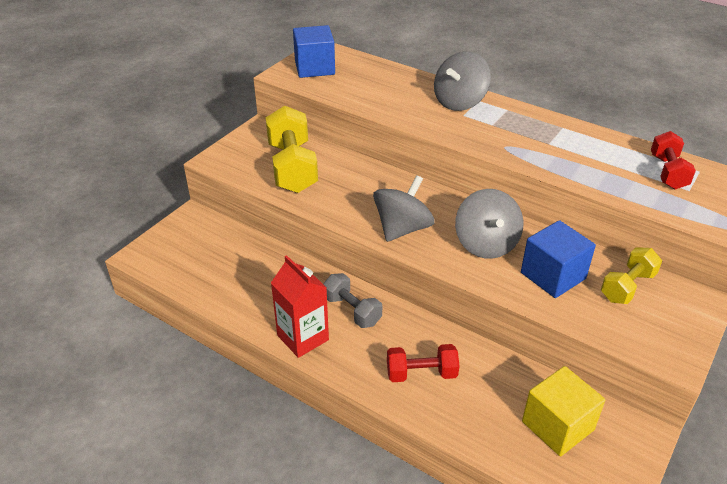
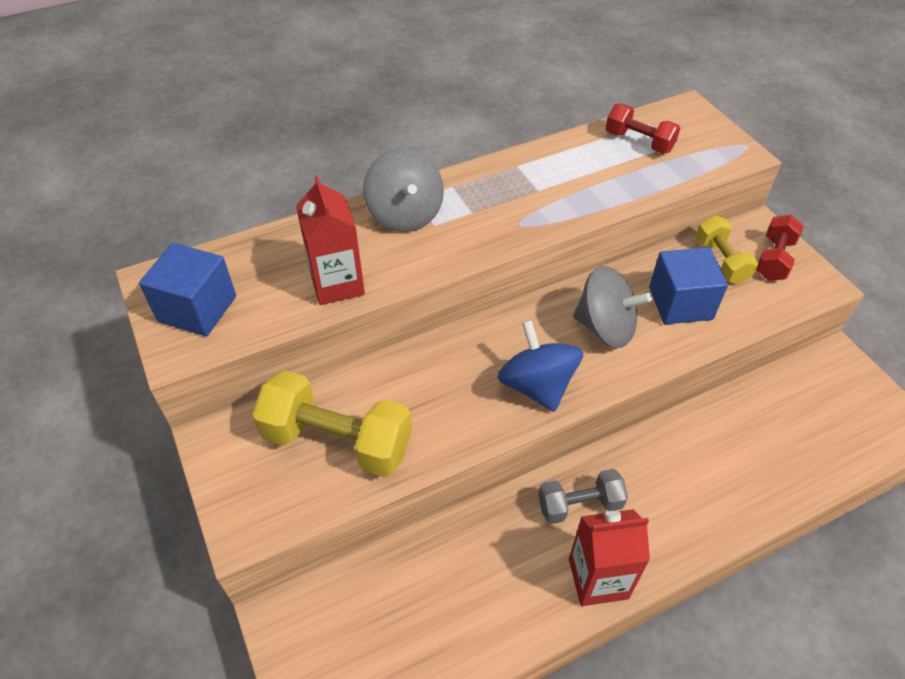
camera: 60 degrees left, 10 degrees up
grey spinning top [373,175,435,242] -> blue spinning top [498,320,584,412]
red dumbbell [387,344,459,382] -> red dumbbell moved to [756,215,804,281]
yellow cube [522,366,605,456] -> none
none -> red carton [296,175,365,305]

